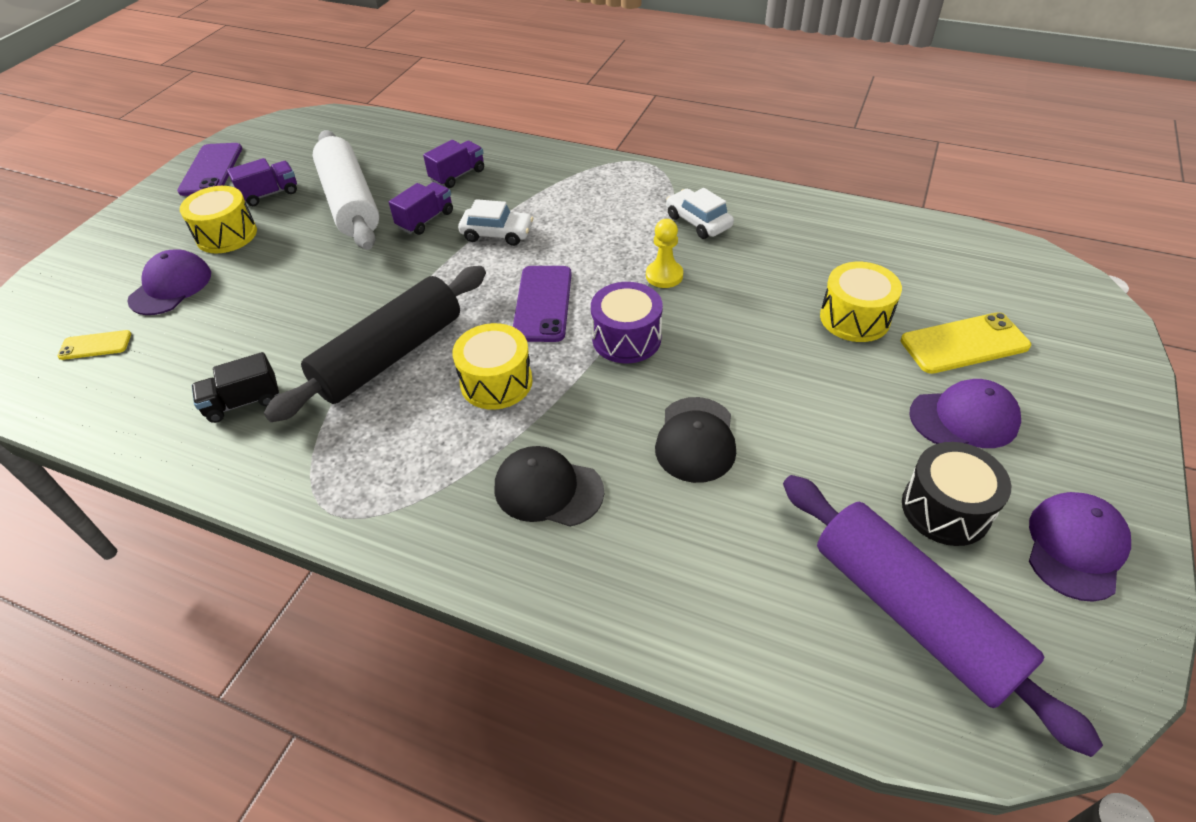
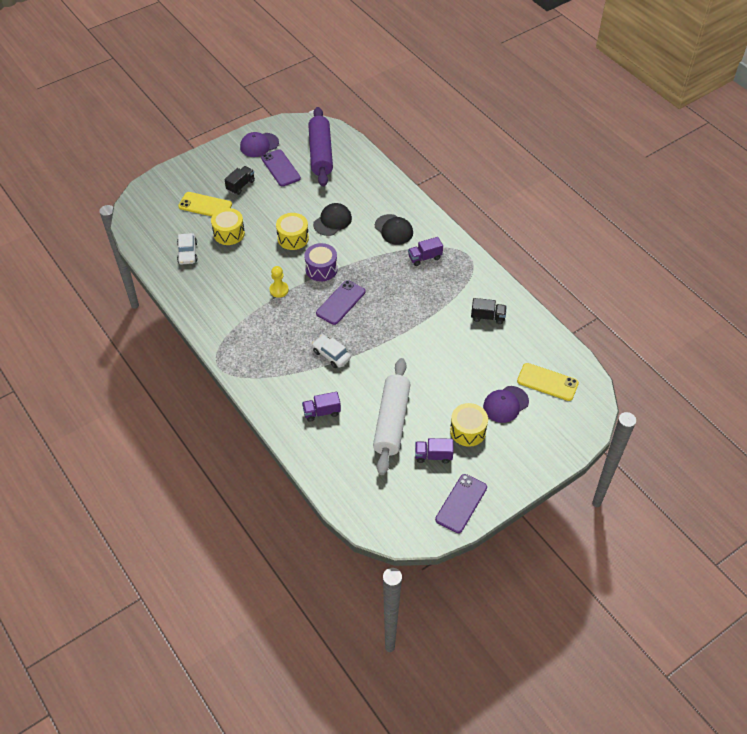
camera: 150 degrees left, 5 degrees up
yellow phone [57,330,131,360] -> yellow phone [517,363,579,401], size x1.73
black rolling pin [264,266,486,422] -> none
purple truck [389,182,453,235] -> purple truck moved to [408,237,443,266]
yellow drum [452,323,533,410] -> yellow drum moved to [276,213,309,250]
white car [666,188,734,239] -> white car moved to [177,233,197,264]
black drum [902,442,1011,546] -> purple phone [261,149,301,187]
purple cap [909,379,1021,448] -> black truck [224,166,255,195]

